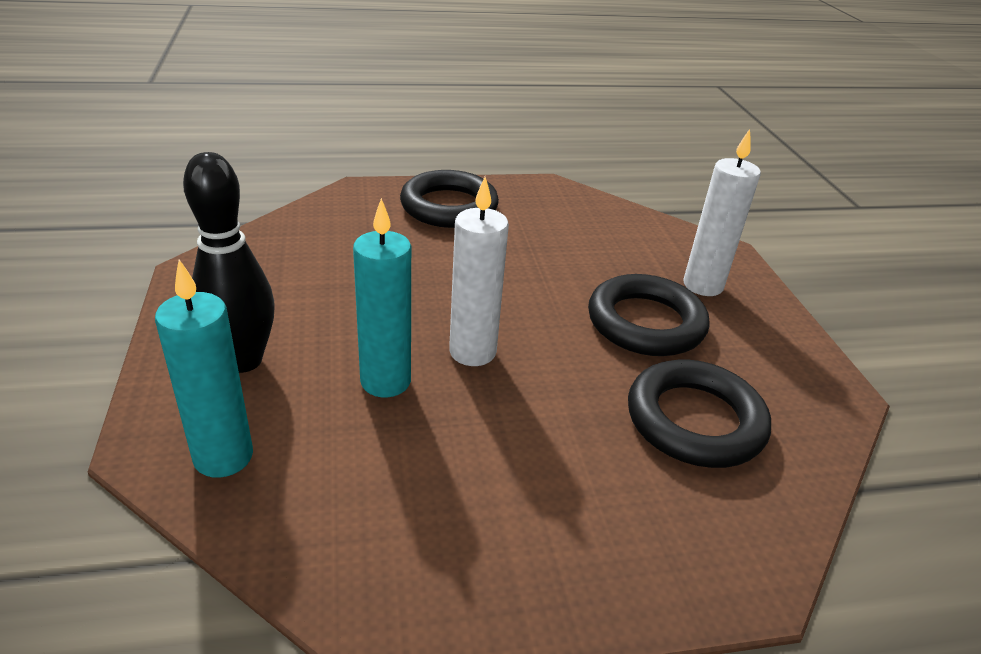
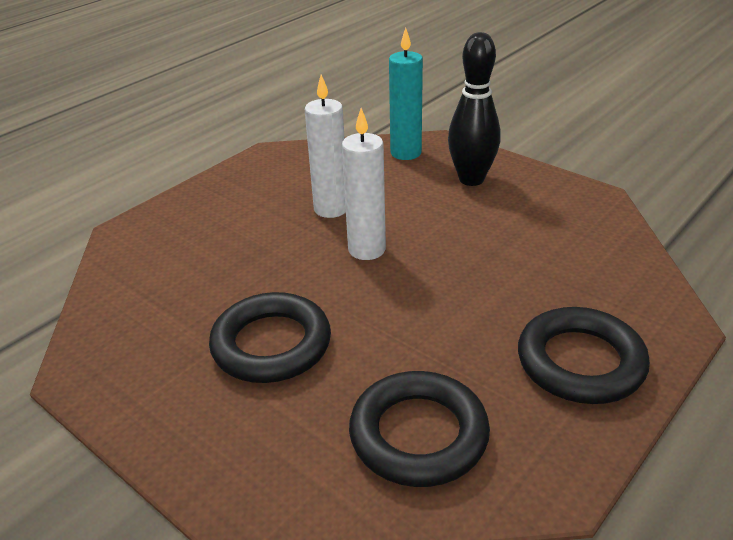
camera: 145 degrees right, 0 degrees up
turquoise candle [353,198,411,397] -> none
black ring [628,360,771,468] -> black ring moved to [349,371,490,487]
white candle [683,129,761,296] -> white candle moved to [305,74,346,218]

